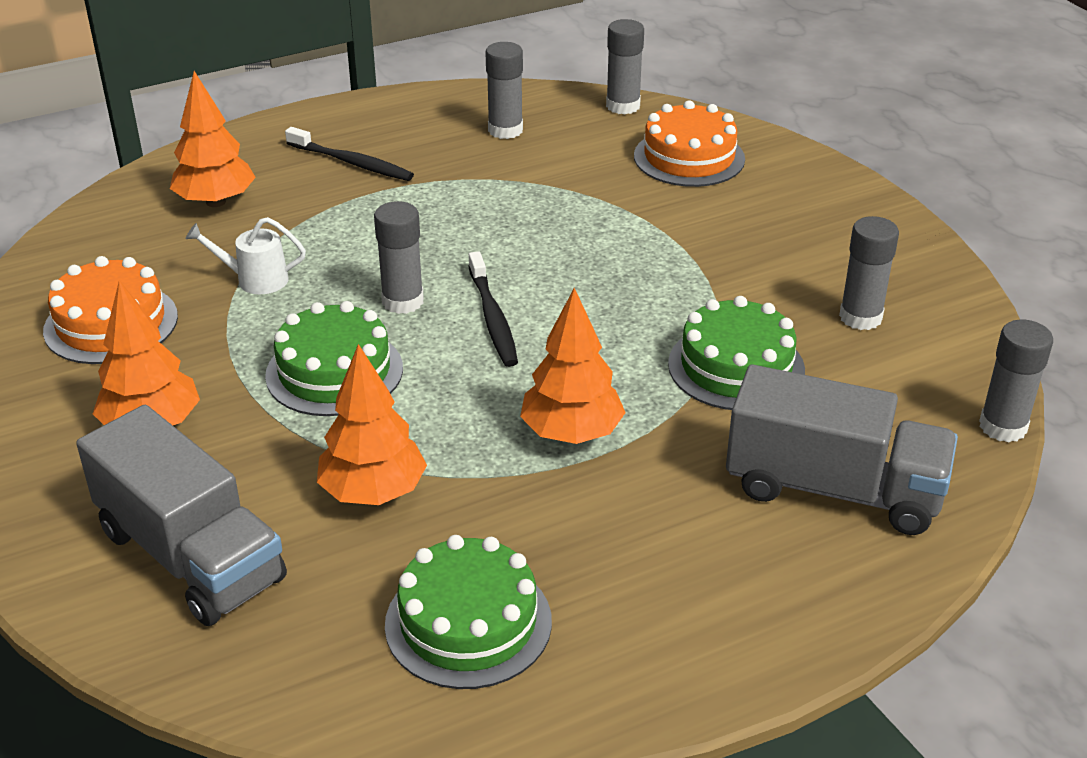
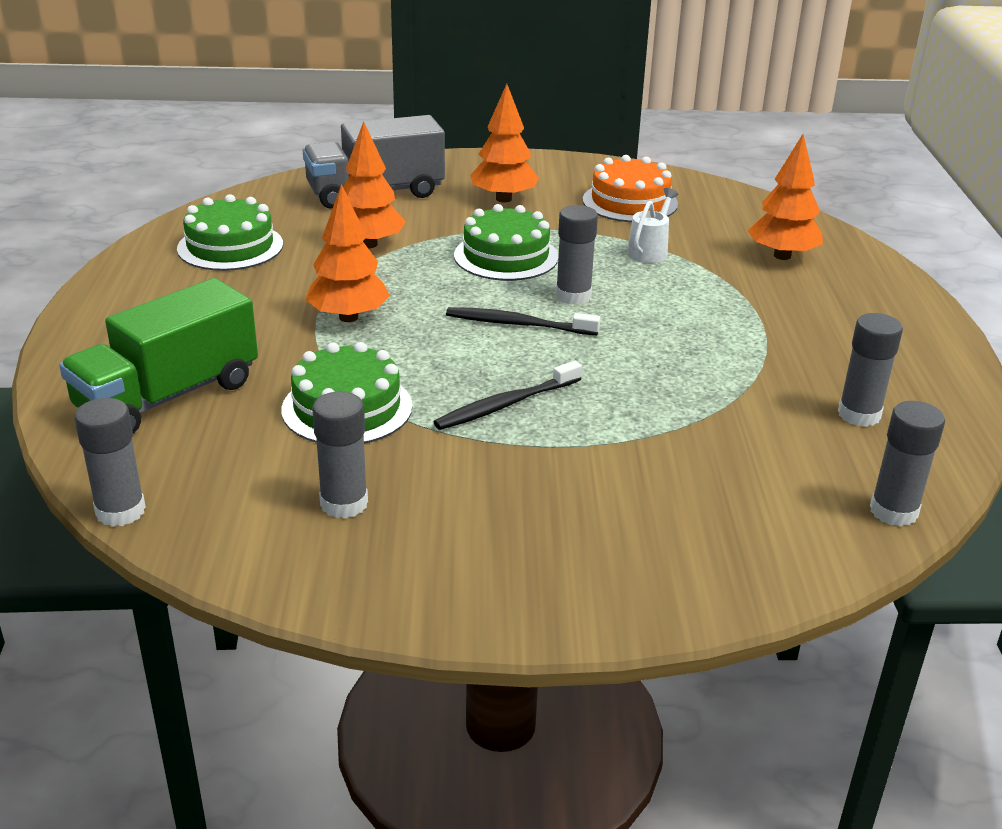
camera: 115 degrees right, 5 degrees down
black toothbrush [285,127,414,181] -> black toothbrush moved to [434,361,582,430]
orange cake [634,100,745,187] -> none
grey truck [726,364,958,535] -> green truck [59,278,258,434]

